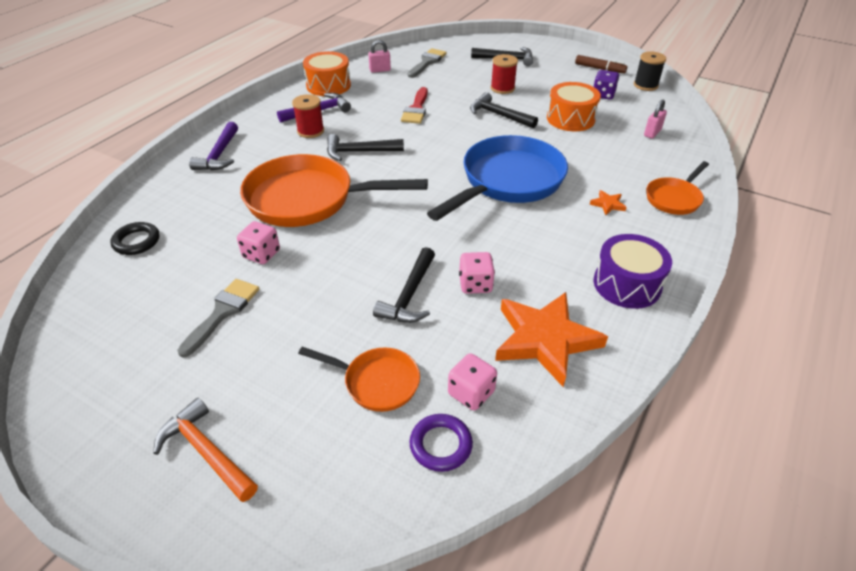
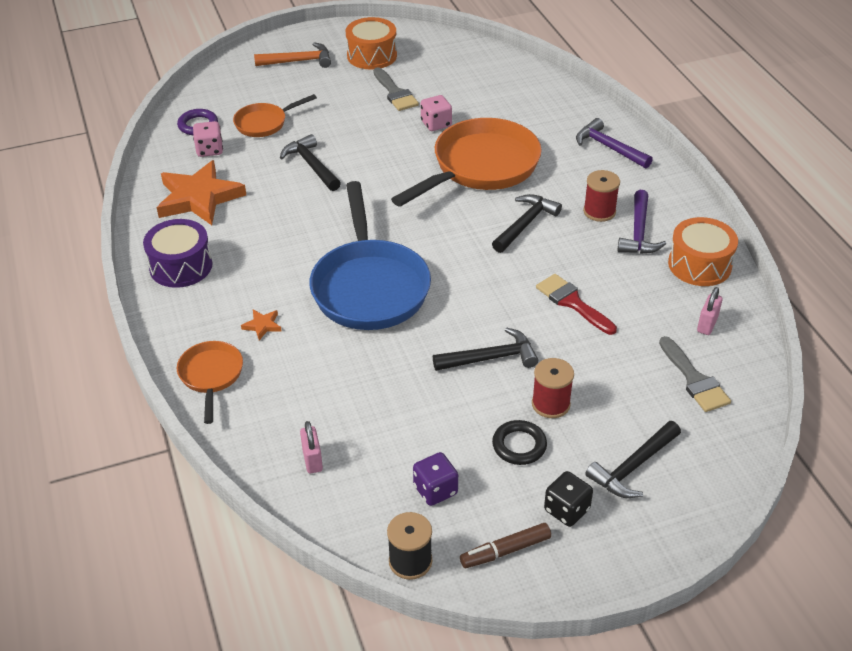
camera: 130 degrees right, 0 degrees up
black ring [111,222,160,255] -> black ring moved to [492,420,547,465]
pink dice [459,252,495,294] -> none
orange drum [547,82,601,131] -> orange drum moved to [346,17,397,69]
none -> black dice [544,471,593,527]

